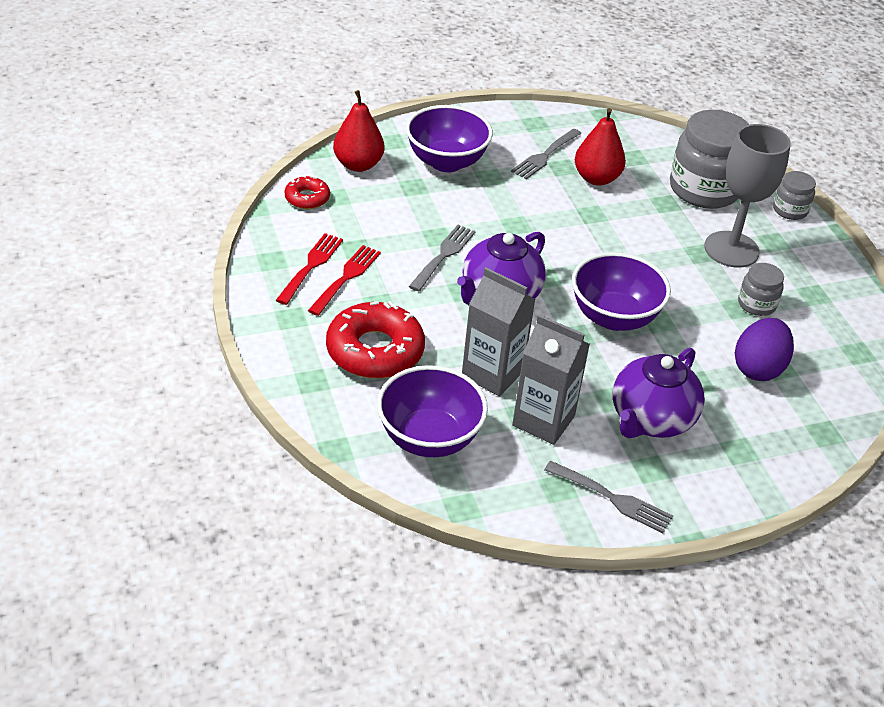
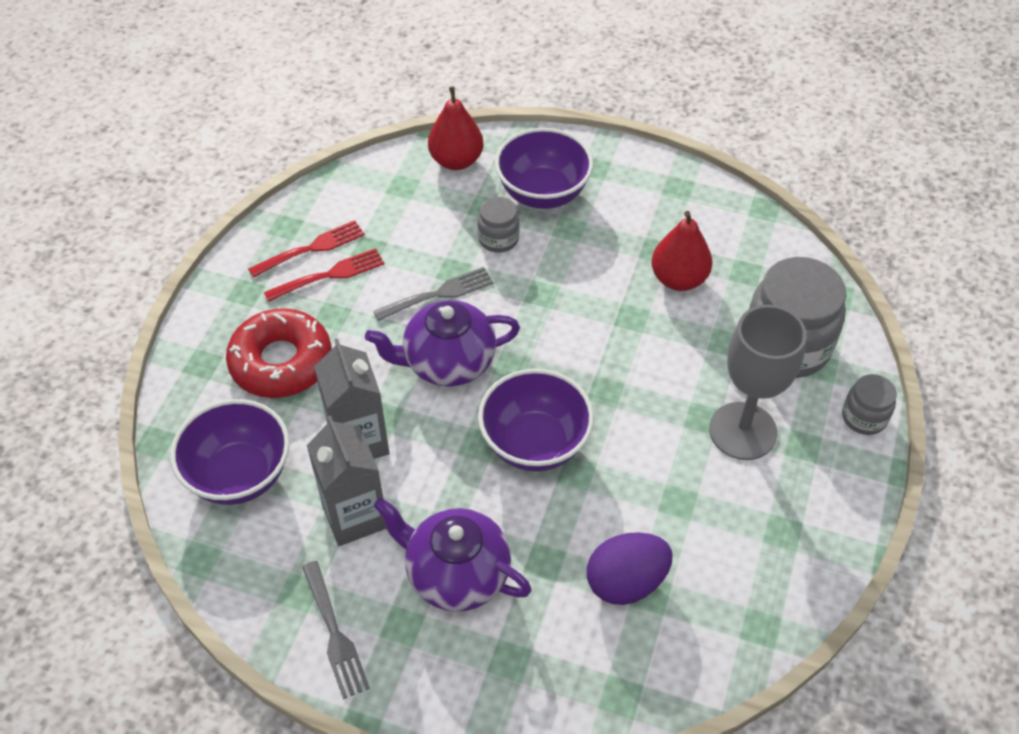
camera: 40 degrees right, 10 degrees up
red donut [285,175,330,209] -> none
grey fork [511,129,582,179] -> none
purple teapot [613,348,705,438] -> purple teapot turned 45 degrees clockwise [374,498,532,612]
grey jar [738,263,784,316] -> grey jar moved to [477,197,520,253]

